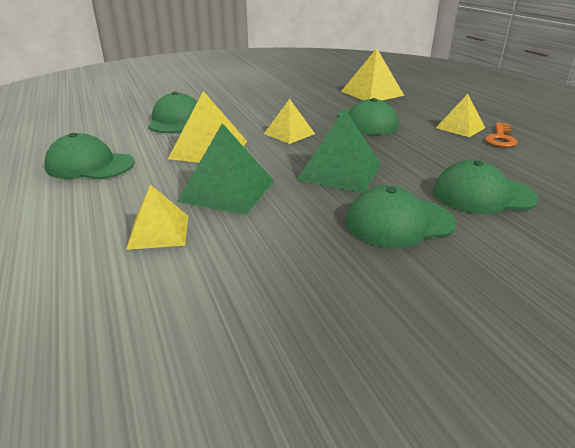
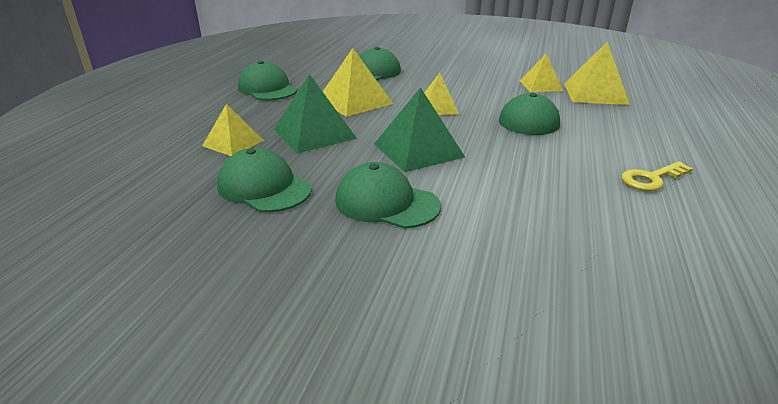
camera: 40 degrees right, 0 degrees up
green cap [433,160,538,214] -> green cap moved to [217,148,312,213]
yellow pyramid [436,94,485,137] -> yellow pyramid moved to [520,54,563,92]
orange key [485,122,517,148] -> yellow key [621,161,693,191]

